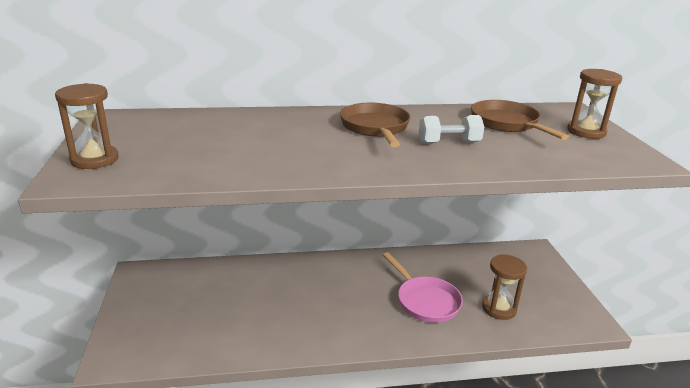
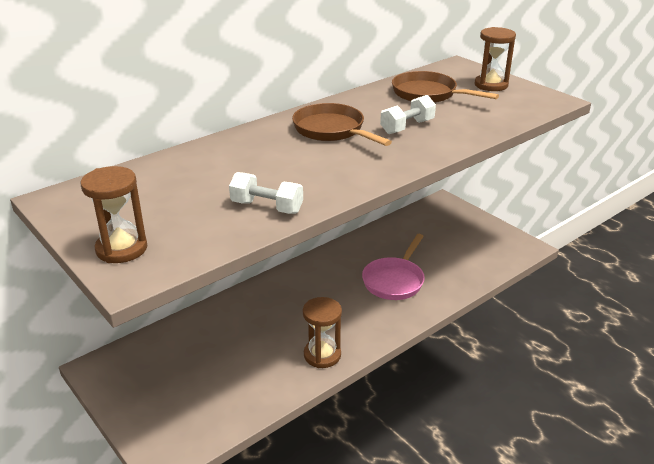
camera: 30 degrees left, 5 degrees up
pink pan [383,252,463,323] -> pink pan turned 90 degrees clockwise [362,234,425,300]
brown hourglass [482,254,527,320] -> brown hourglass moved to [303,297,342,368]
none -> white dumbbell [229,172,303,214]

